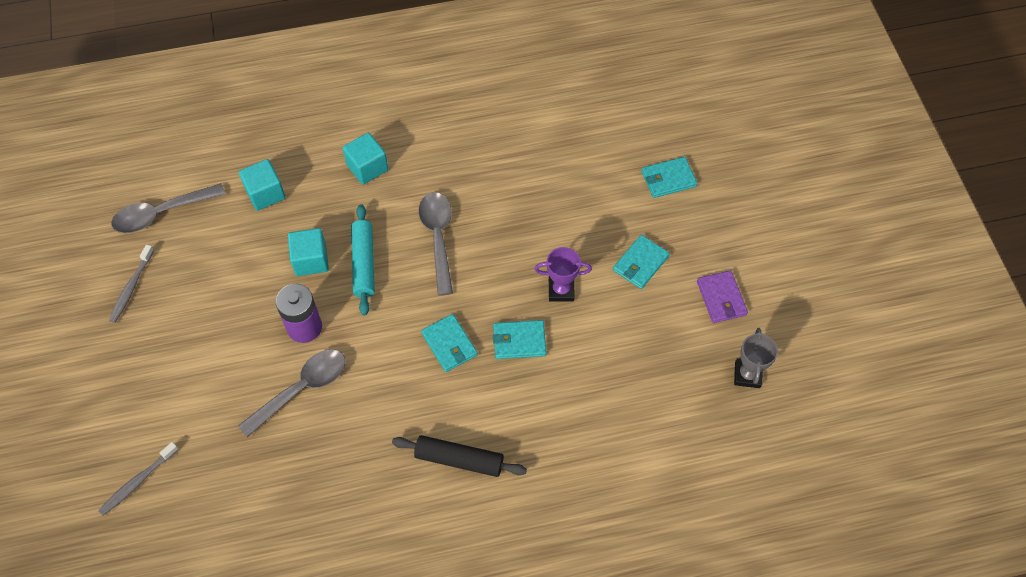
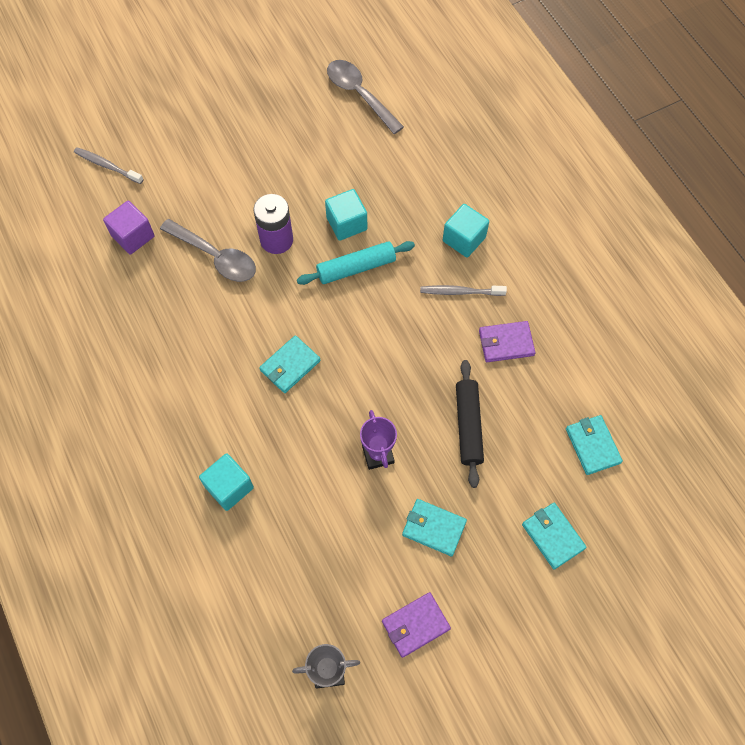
camera: 75 degrees right, 5 degrees up
grey toothbrush [109,245,154,323] -> grey toothbrush moved to [420,285,507,296]
turquoise cube [239,159,285,211] -> turquoise cube moved to [199,453,254,511]
black rolling pin [392,435,527,477] -> black rolling pin moved to [456,360,484,488]
grey spoon [419,192,453,296] -> none
turquoise wallet [493,320,547,359] -> turquoise wallet moved to [566,415,623,475]
none -> purple cube [103,201,155,254]
none -> purple wallet [479,321,535,362]

